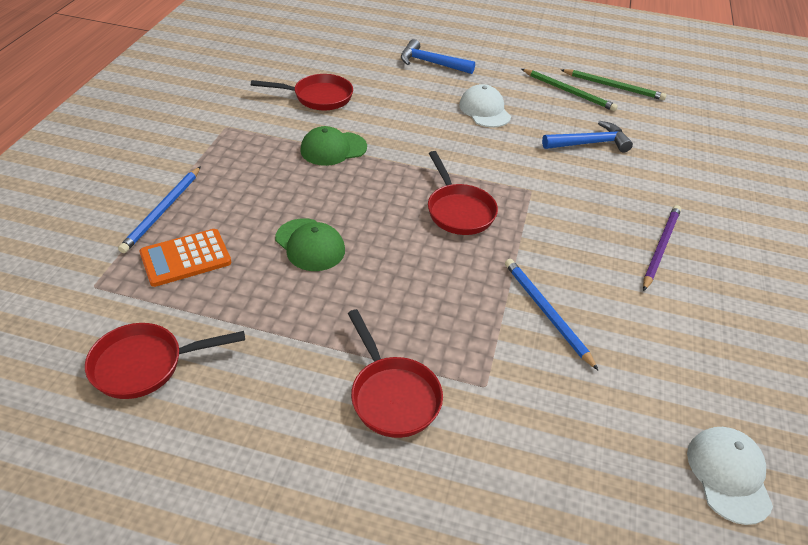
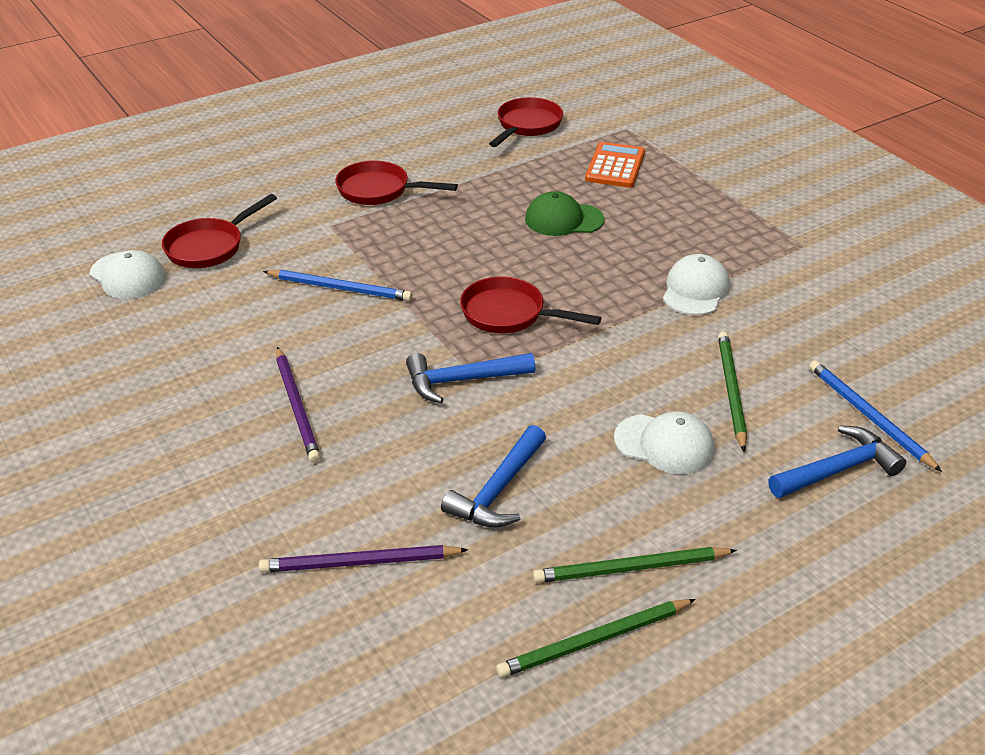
camera: 135 degrees right, 5 degrees down
blue pencil [118,166,201,253] -> blue pencil moved to [809,360,942,472]
red pan [251,74,353,110] -> red pan moved to [162,194,277,268]
green cap [300,126,367,166] -> white cap [663,254,730,315]
none -> purple pencil [259,545,468,573]
none -> blue hammer [406,353,535,403]
none -> green pencil [718,331,747,452]

